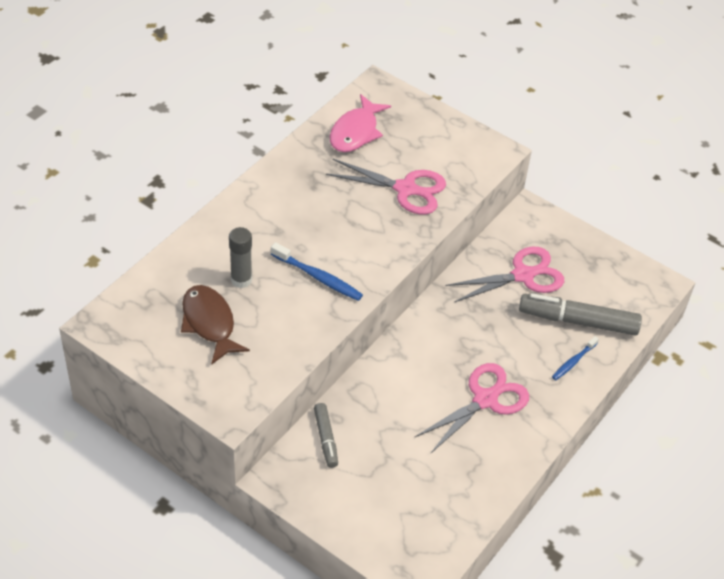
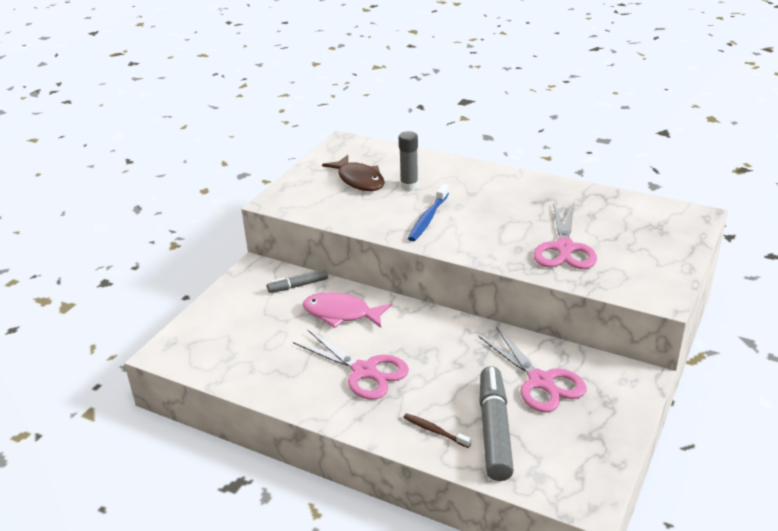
camera: 85 degrees right, 15 degrees down
brown fish [181,285,250,364] -> brown fish turned 90 degrees clockwise [322,155,385,191]
pink fish [330,94,391,152] -> pink fish moved to [303,292,392,328]
blue toothbrush [552,336,599,380] -> brown toothbrush [403,413,471,448]

